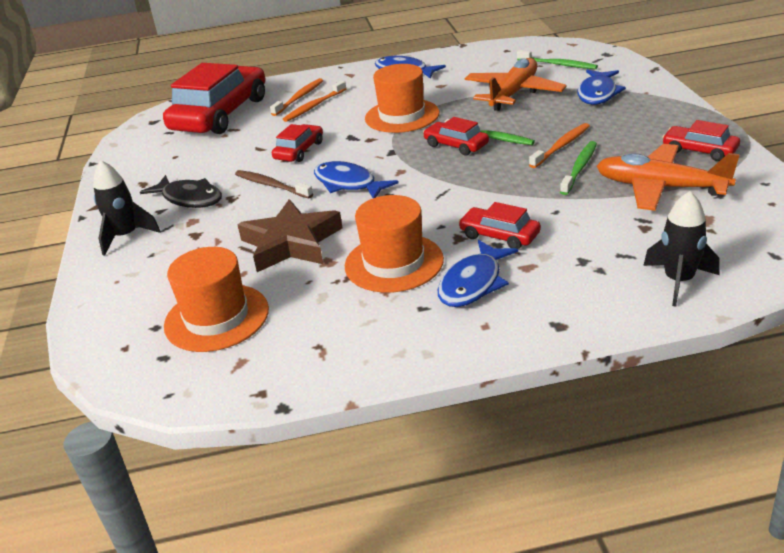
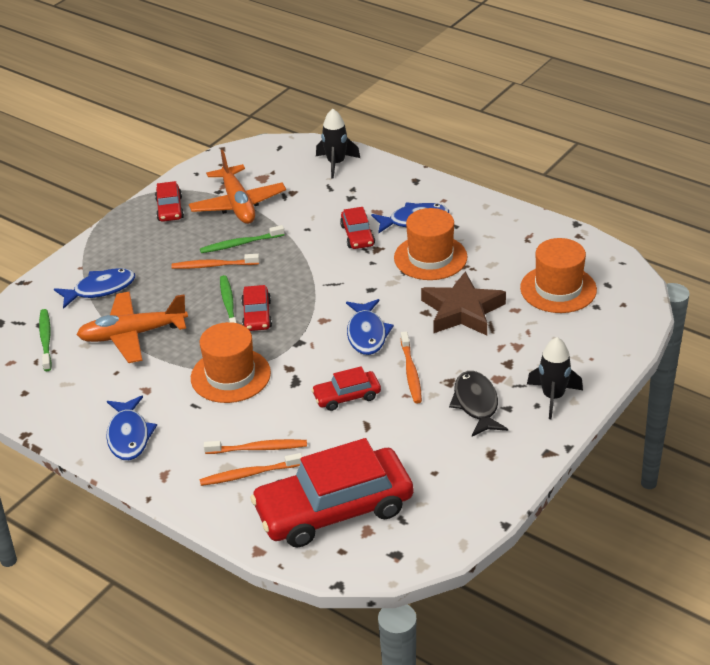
camera: 135 degrees left, 5 degrees up
brown toothbrush [235,170,313,198] -> orange toothbrush [401,331,422,403]

